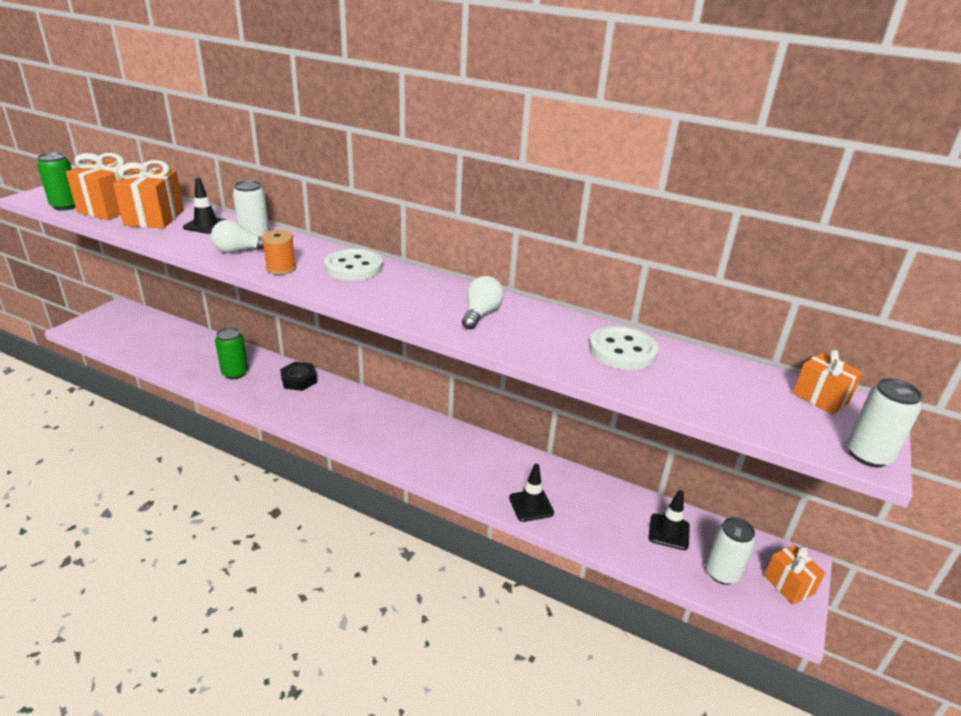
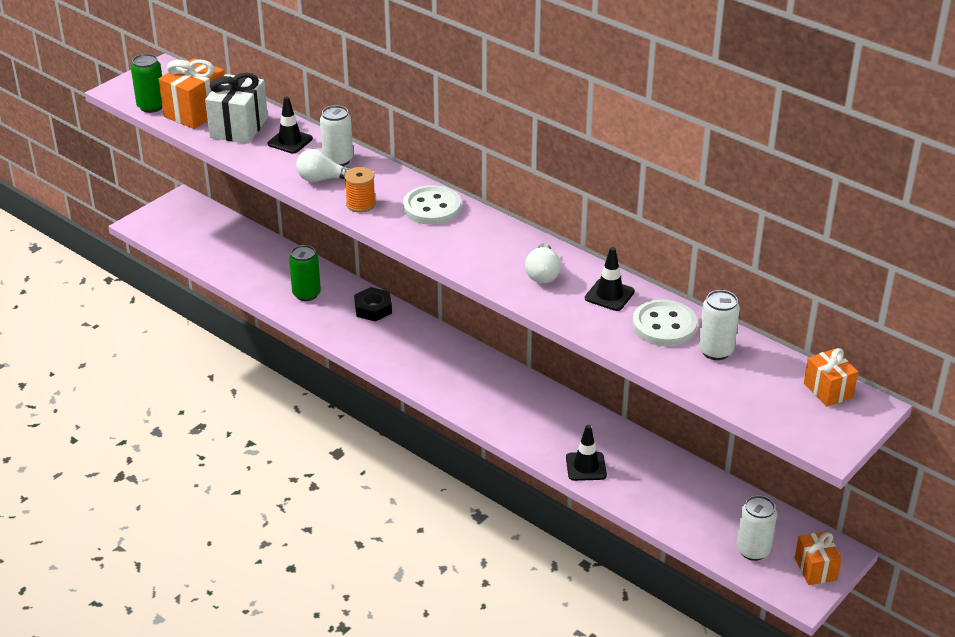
camera: 15 degrees right, 5 degrees up
orange gift [113,160,184,228] -> white gift [205,73,268,144]
white light bulb [462,276,504,329] -> white light bulb turned 150 degrees clockwise [525,243,561,283]
black traffic cone [648,490,690,550] -> black traffic cone moved to [585,247,635,311]
white can [847,378,922,467] -> white can moved to [698,290,740,360]

